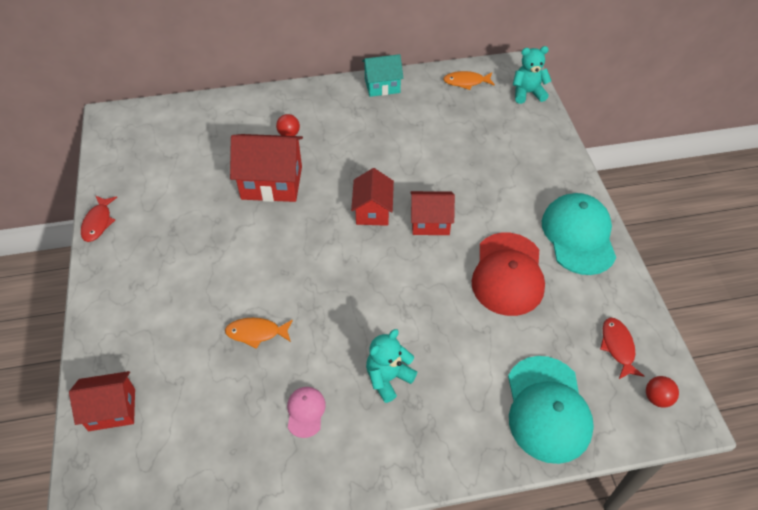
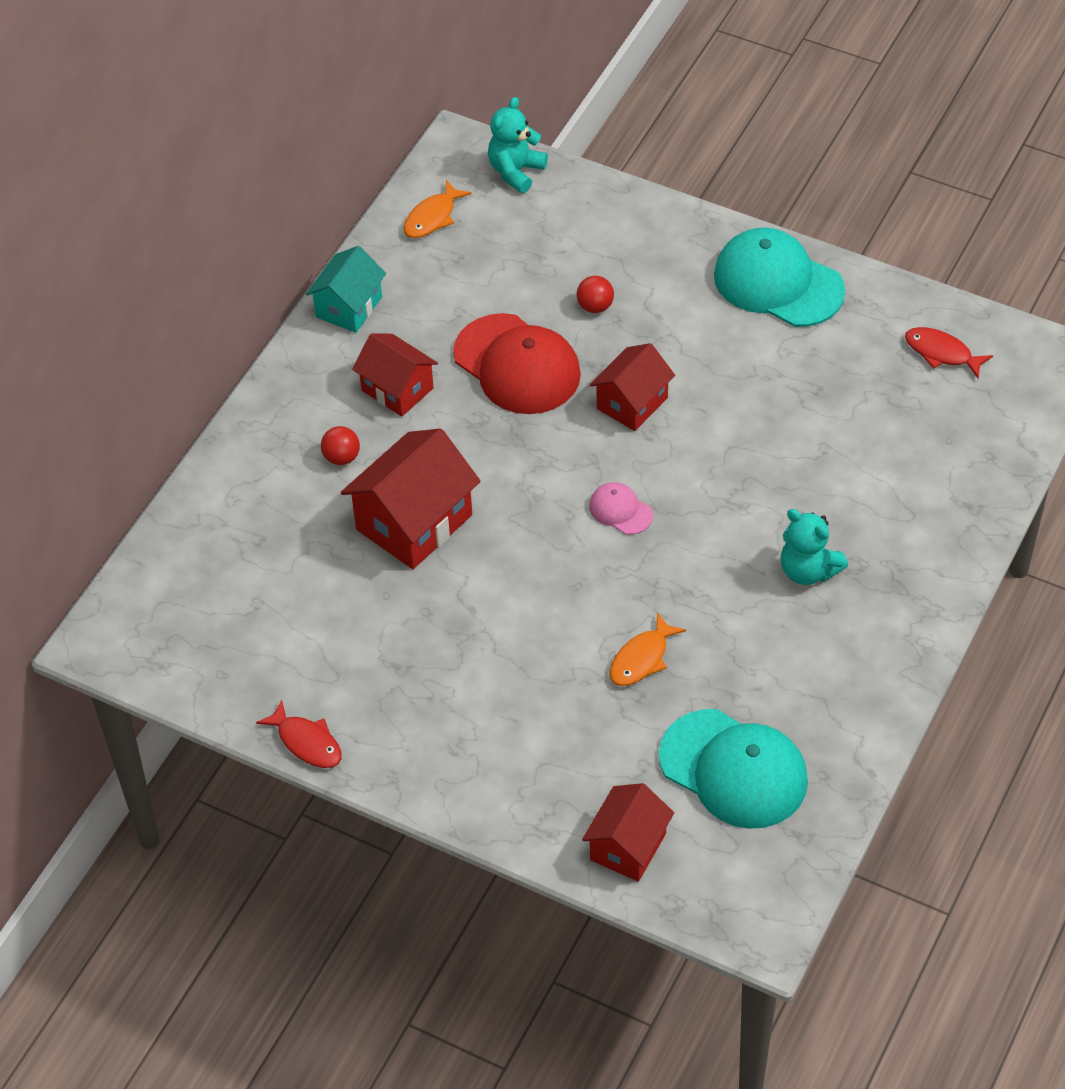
camera: 50 degrees left, 0 degrees up
pink cap [287,387,326,438] -> pink cap moved to [589,482,653,535]
red house [351,168,394,226] -> red house moved to [352,333,438,417]
turquoise teddy bear [366,329,417,403] -> turquoise teddy bear turned 45 degrees counterclockwise [781,509,848,585]
red cap [472,233,545,316] -> red cap moved to [453,313,581,414]
turquoise cap [508,356,594,464] -> turquoise cap moved to [659,709,808,829]
red ball [646,376,679,408] -> red ball moved to [577,276,614,313]

